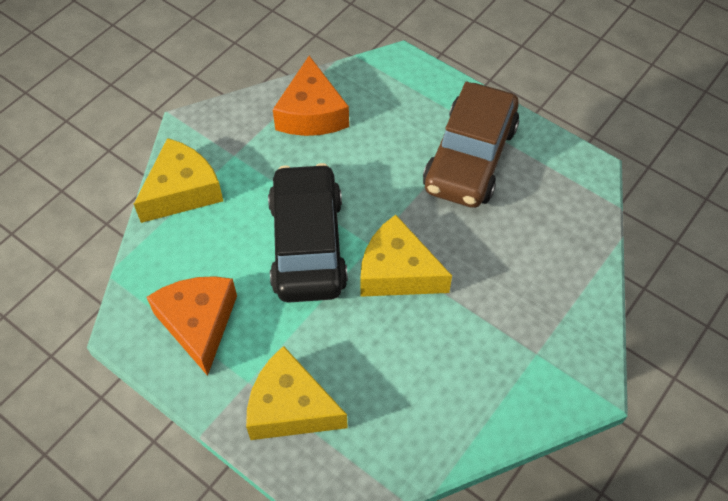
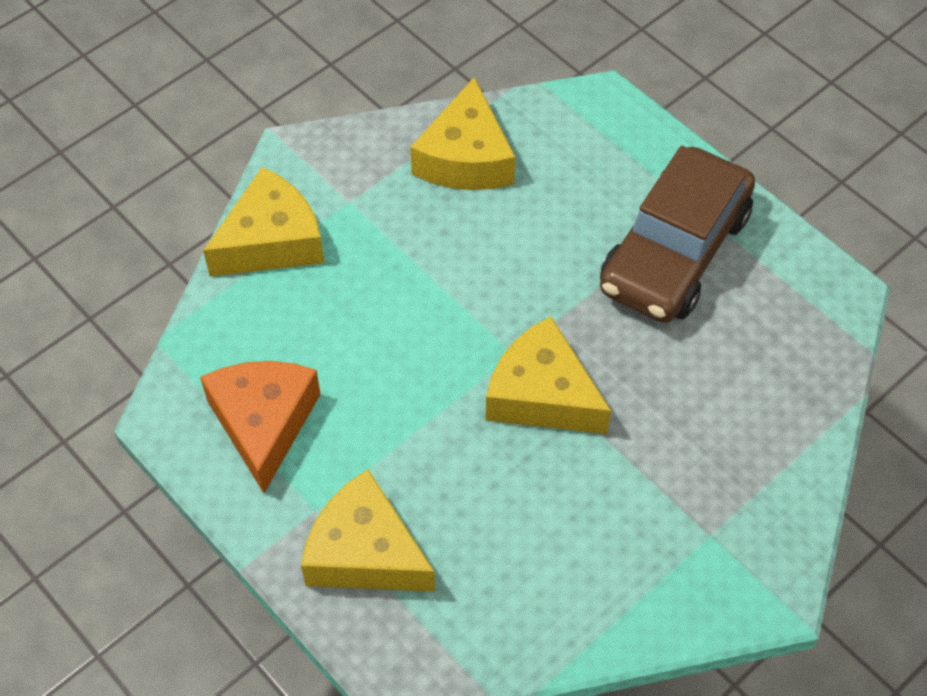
camera: 10 degrees right, 0 degrees up
black car [268,163,348,303] -> none
orange cheese [273,56,349,136] -> yellow cheese [410,77,515,190]

